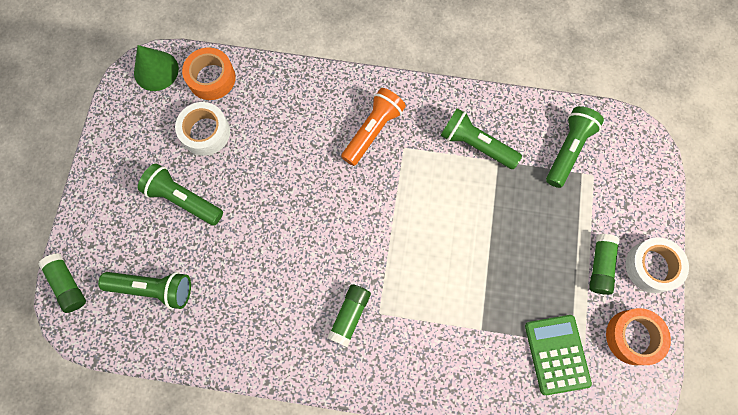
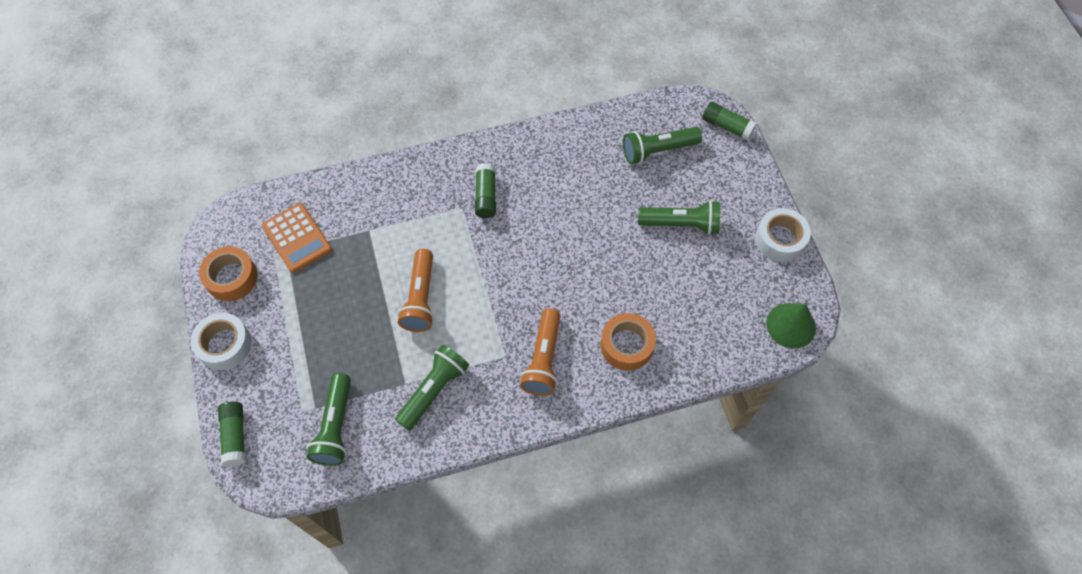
camera: 155 degrees right, 10 degrees down
white tape [175,102,230,156] -> white tape moved to [755,208,811,262]
orange tape [182,48,236,100] -> orange tape moved to [601,313,656,371]
green flashlight [440,108,522,169] -> green flashlight turned 60 degrees counterclockwise [395,345,469,431]
green calculator [525,315,592,395] -> orange calculator [262,203,332,273]
green glue stick [589,234,620,295] -> green glue stick moved to [218,402,246,467]
none -> orange flashlight [398,249,434,332]

